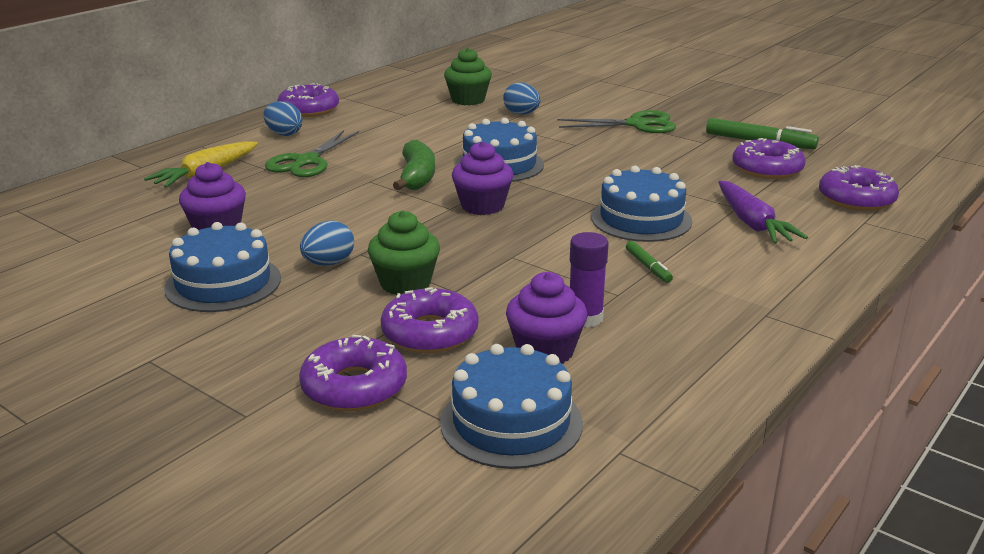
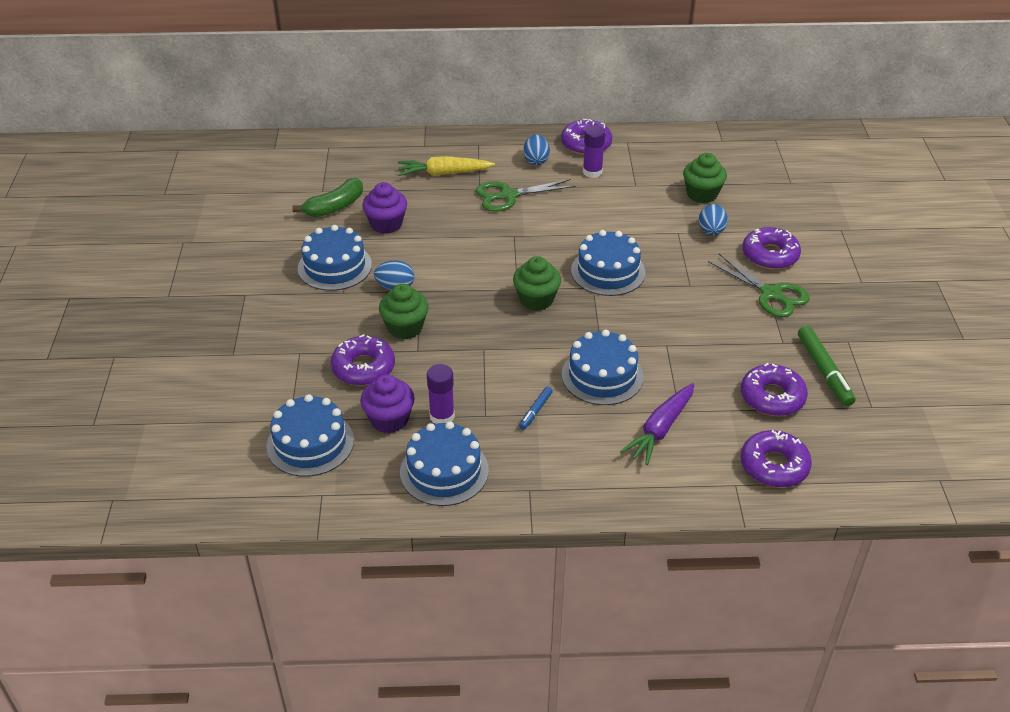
camera: 50 degrees right, 15 degrees up
purple donut [299,335,407,411] -> purple donut moved to [742,227,801,269]
green banana [393,139,435,190] -> green banana moved to [292,178,363,217]
purple cupcake [452,141,514,215] -> green cupcake [513,256,561,311]
green marker [626,241,673,283] -> blue marker [519,387,553,430]
none -> blue cake [400,421,489,506]
none -> purple glue stick [583,125,606,178]

